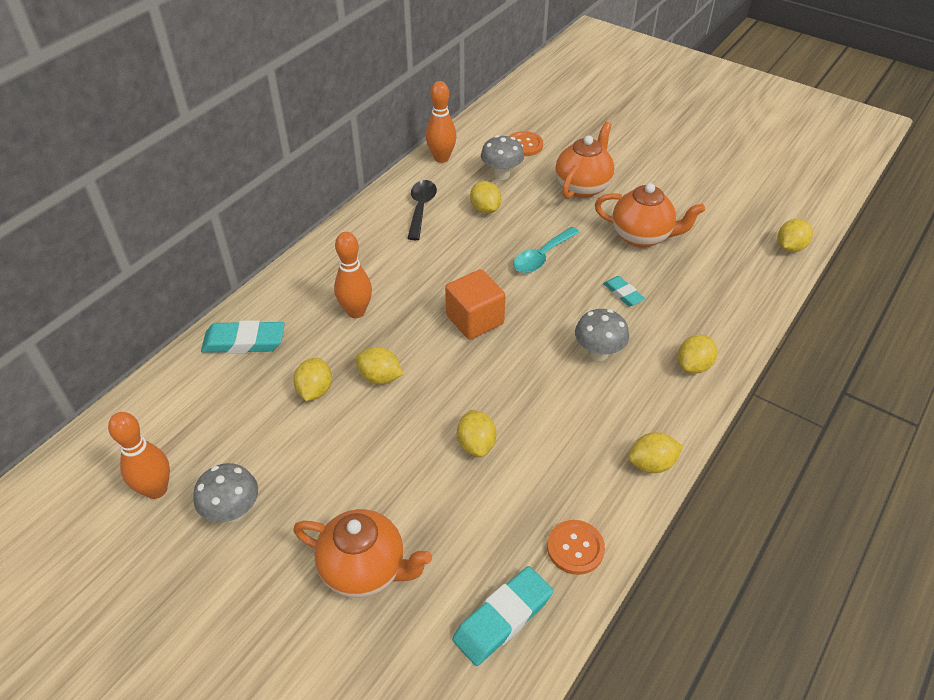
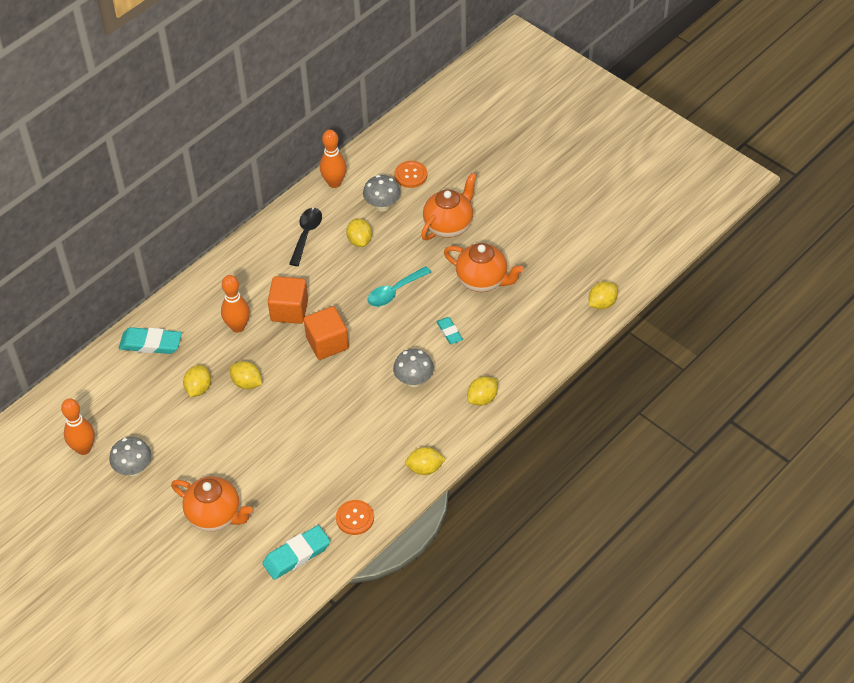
camera: 10 degrees right, 5 degrees up
yellow lemon [457,410,496,457] -> none
none -> orange cube [268,276,308,324]

